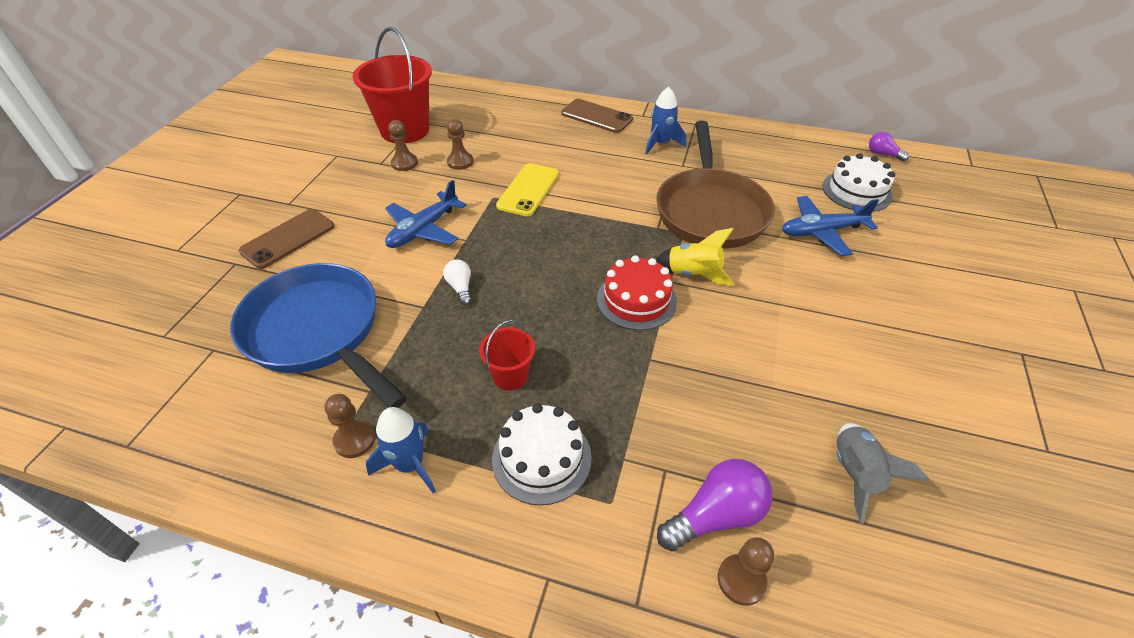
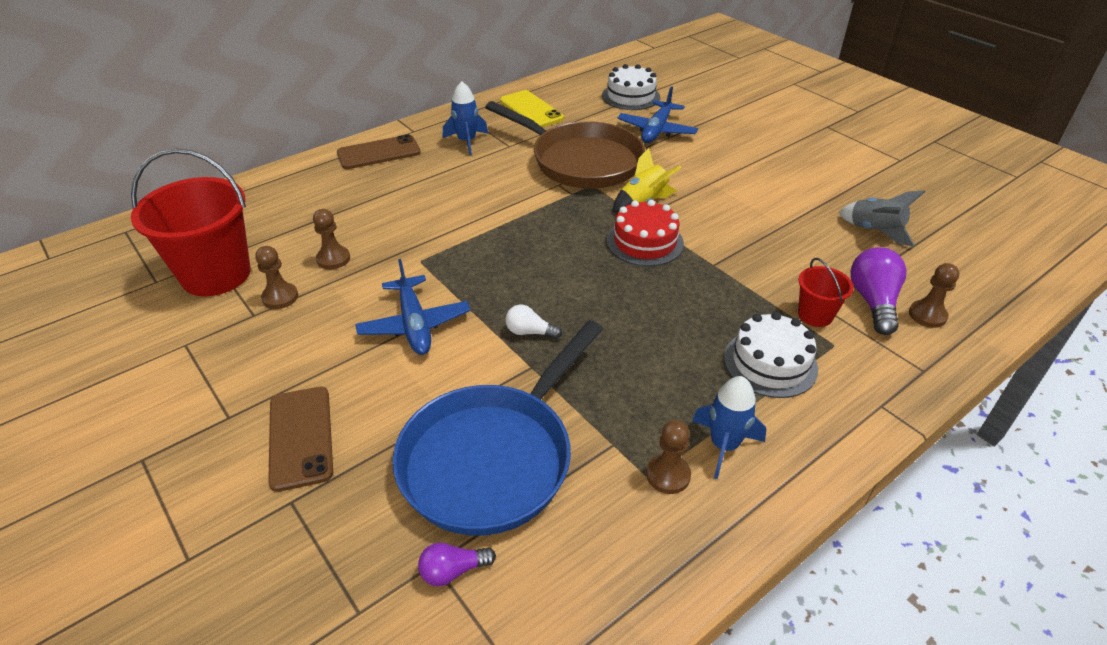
camera: 55 degrees left, 5 degrees down
blue pan [230,263,407,408] -> blue pan turned 45 degrees counterclockwise [393,320,603,536]
red bucket [479,320,535,391] -> red bucket moved to [798,258,854,327]
yellow phone [496,163,559,216] -> yellow phone moved to [500,90,564,127]
purple light bulb [869,132,909,161] -> purple light bulb moved to [418,543,496,586]

